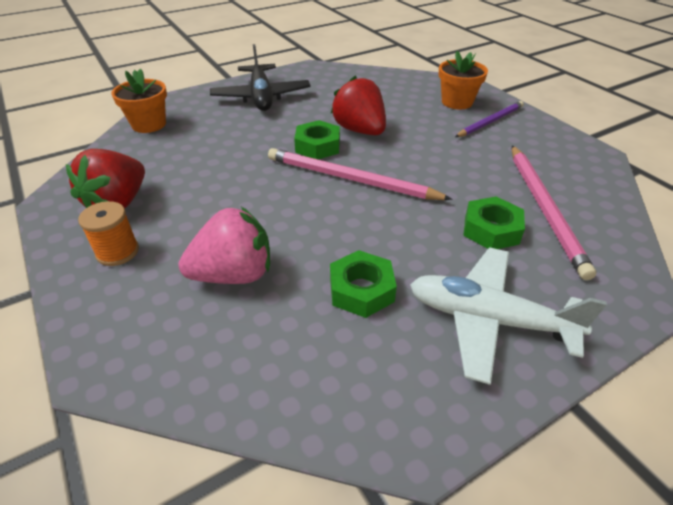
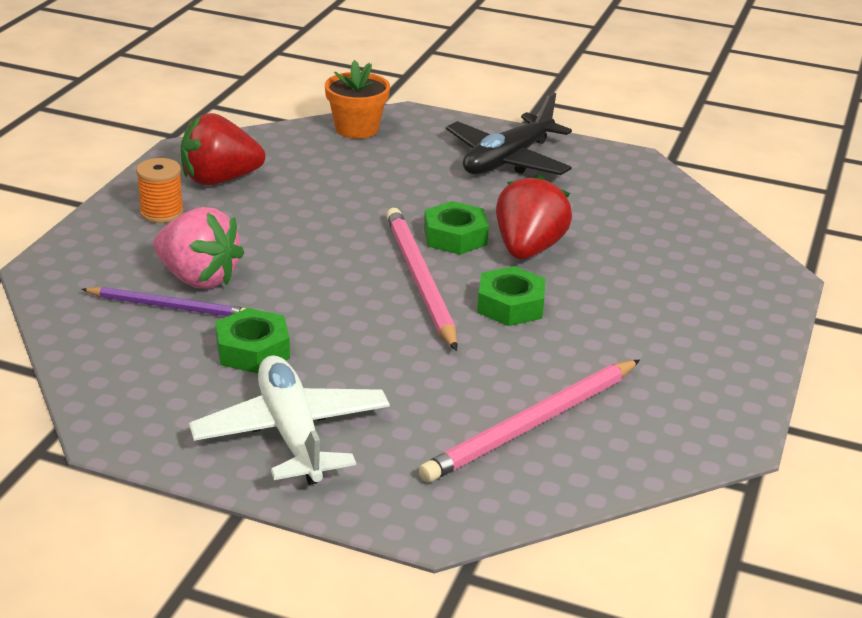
camera: 50 degrees right, 10 degrees down
orange flower pot [439,51,488,110] -> none
purple pencil [455,101,524,137] -> purple pencil moved to [82,287,246,316]
green nut [463,196,525,249] -> green nut moved to [477,266,546,326]

